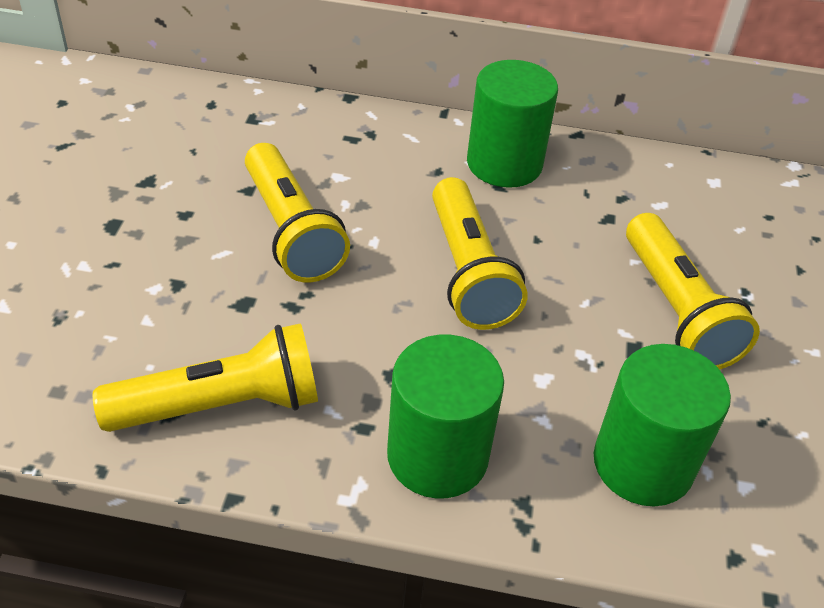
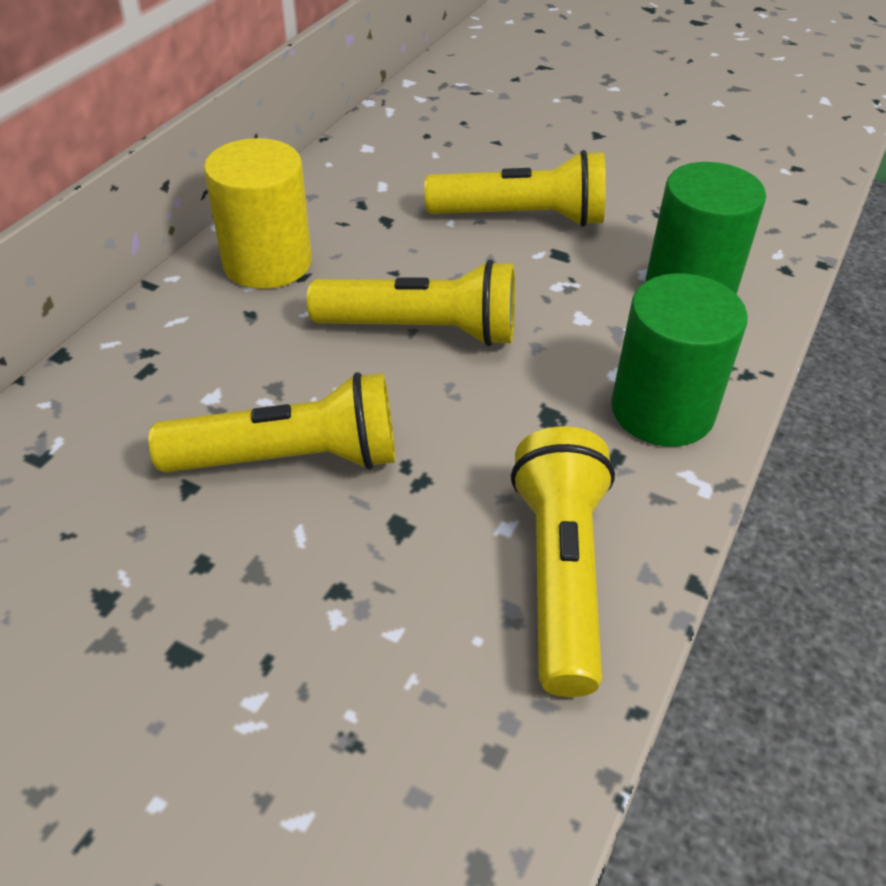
camera: 70 degrees left, 0 degrees up
green cylinder [467,60,558,188] -> yellow cylinder [204,138,312,289]

